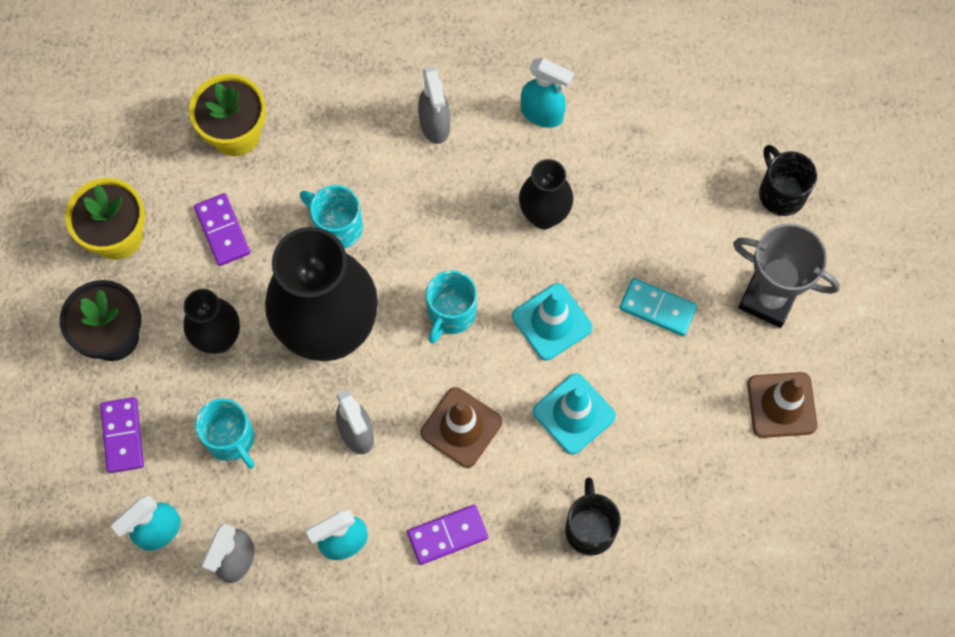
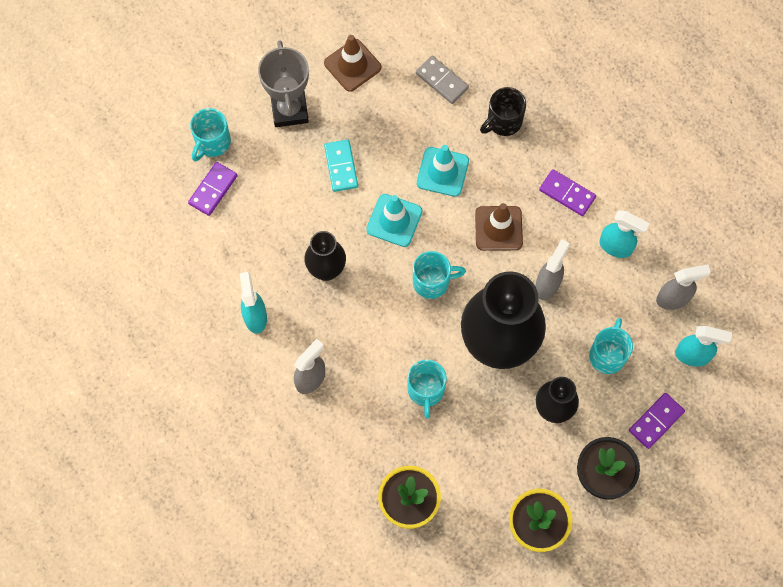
camera: 125 degrees left, 0 degrees up
purple domino [194,193,250,266] -> purple domino moved to [188,162,238,216]
black mug [759,145,817,216] -> turquoise mug [190,108,231,161]
none -> grey domino [416,56,469,104]

